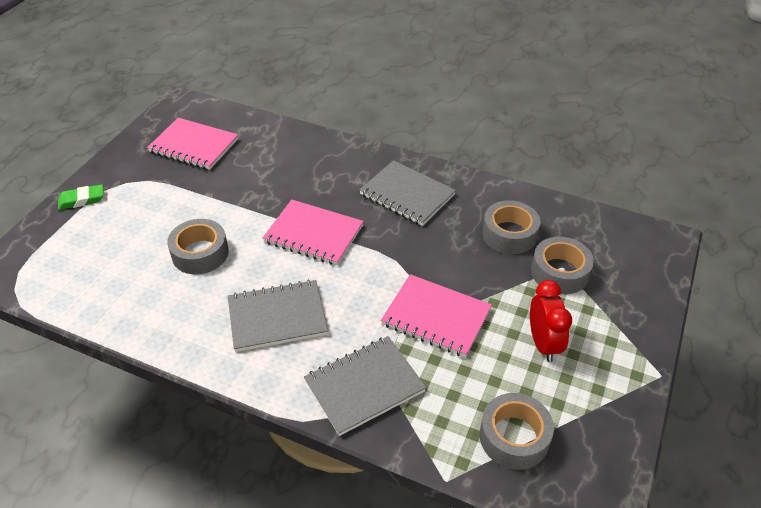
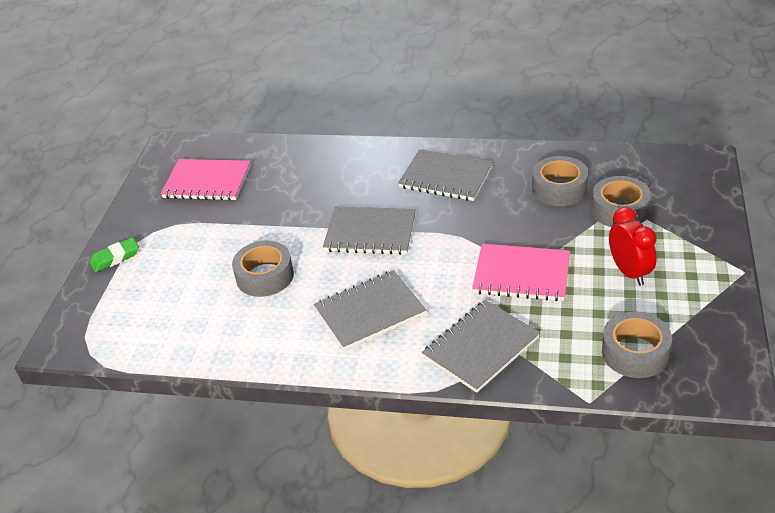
camera: 10 degrees left, 5 degrees down
pink notebook [263,200,364,265] -> grey notebook [323,207,416,255]

